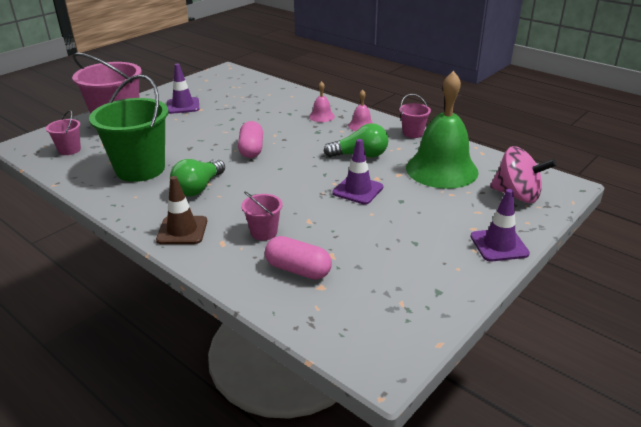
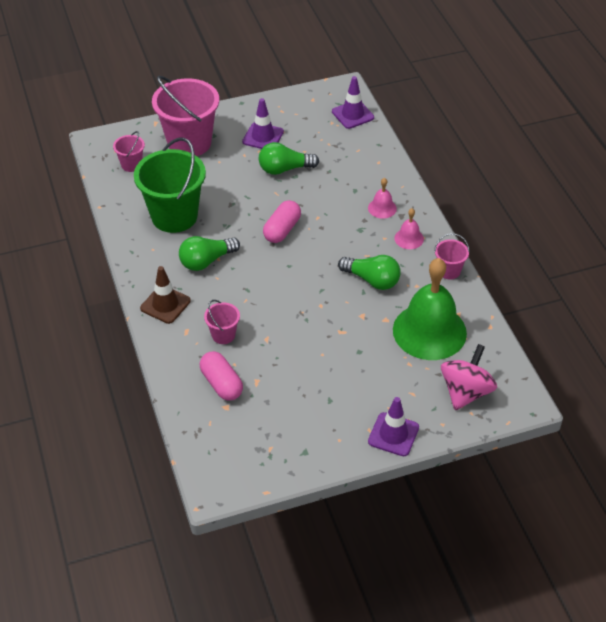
camera: 30 degrees right, 15 degrees up
purple traffic cone [333,139,383,204] -> purple traffic cone moved to [332,76,374,129]
pink spinning top [490,146,557,203] -> pink spinning top turned 120 degrees counterclockwise [441,344,497,410]
none -> green light bulb [259,142,319,175]

